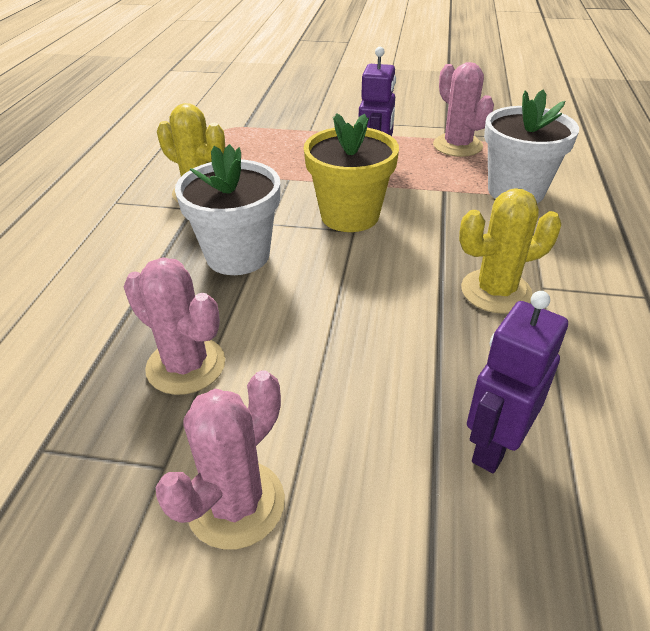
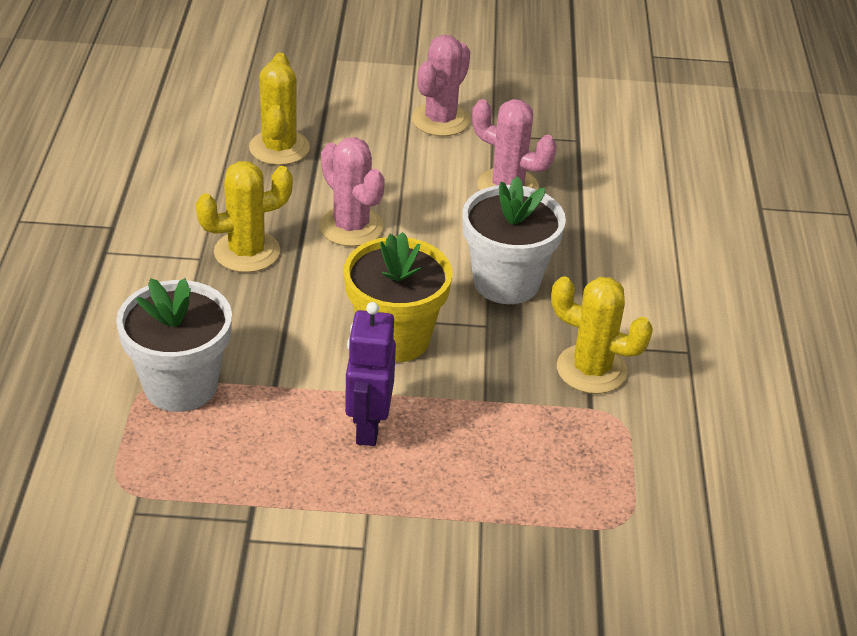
camera: 170 degrees right, 0 degrees up
pink cactus [433,62,494,157] -> pink cactus moved to [319,137,385,247]
purple robot [467,291,568,473] -> yellow cactus [249,53,310,165]

